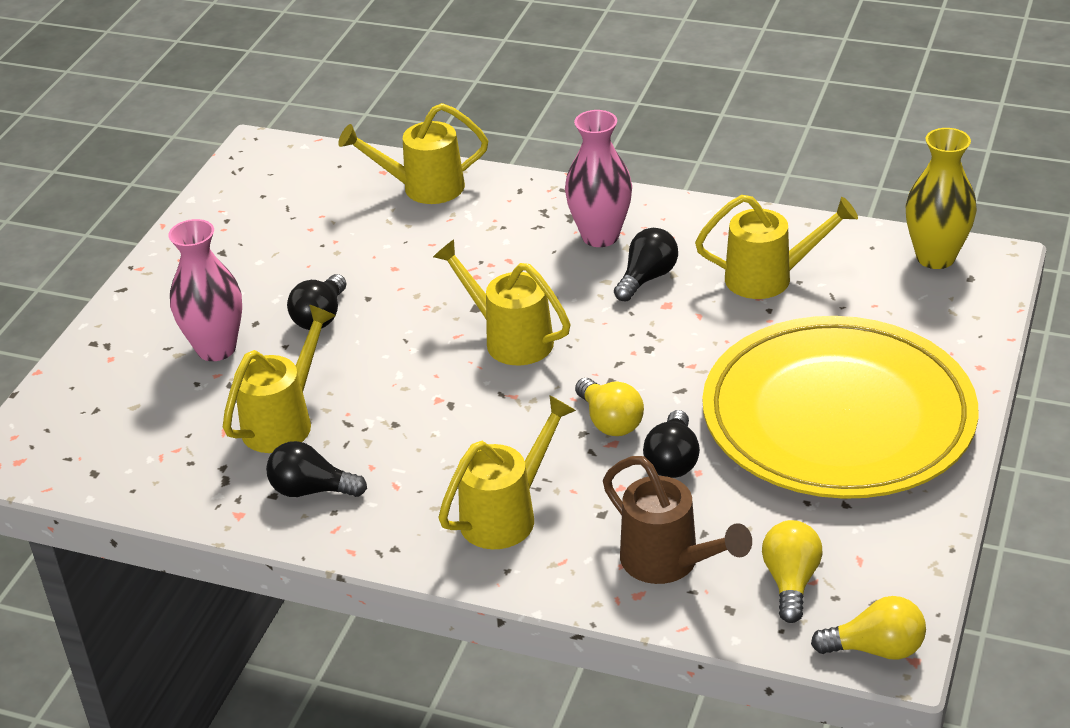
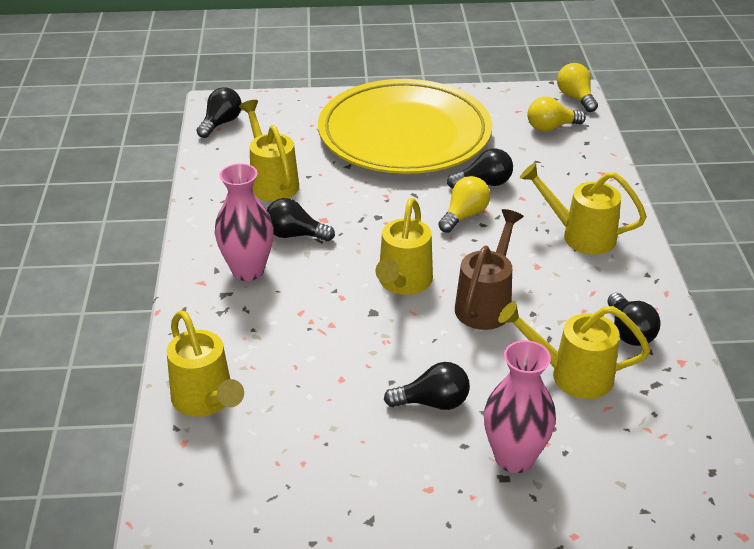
camera: 115 degrees left, 0 degrees up
brown watering can [603,456,752,584] -> brown watering can moved to [455,209,524,330]
yellow vase [905,128,977,269] -> black light bulb [197,87,242,138]

